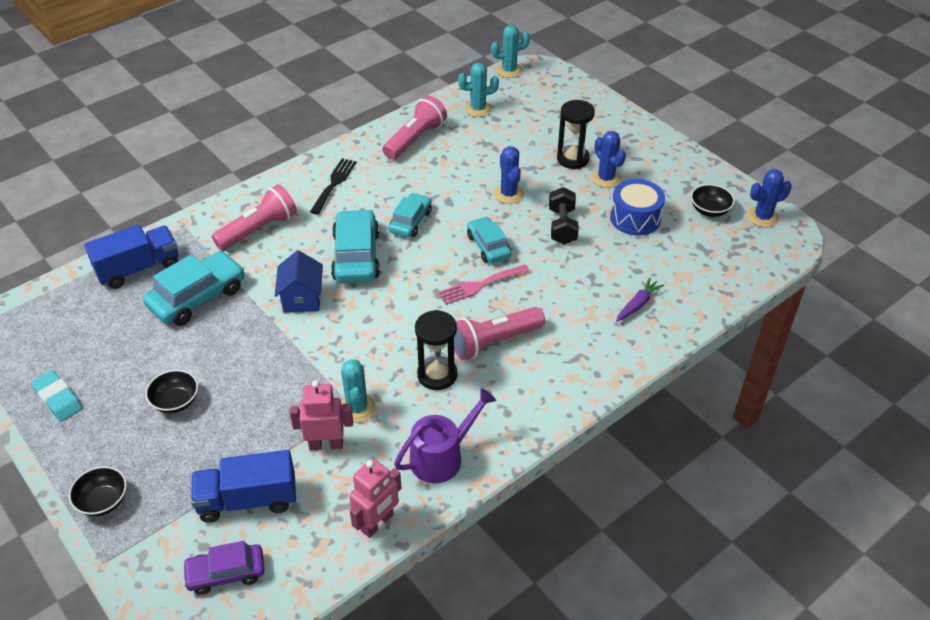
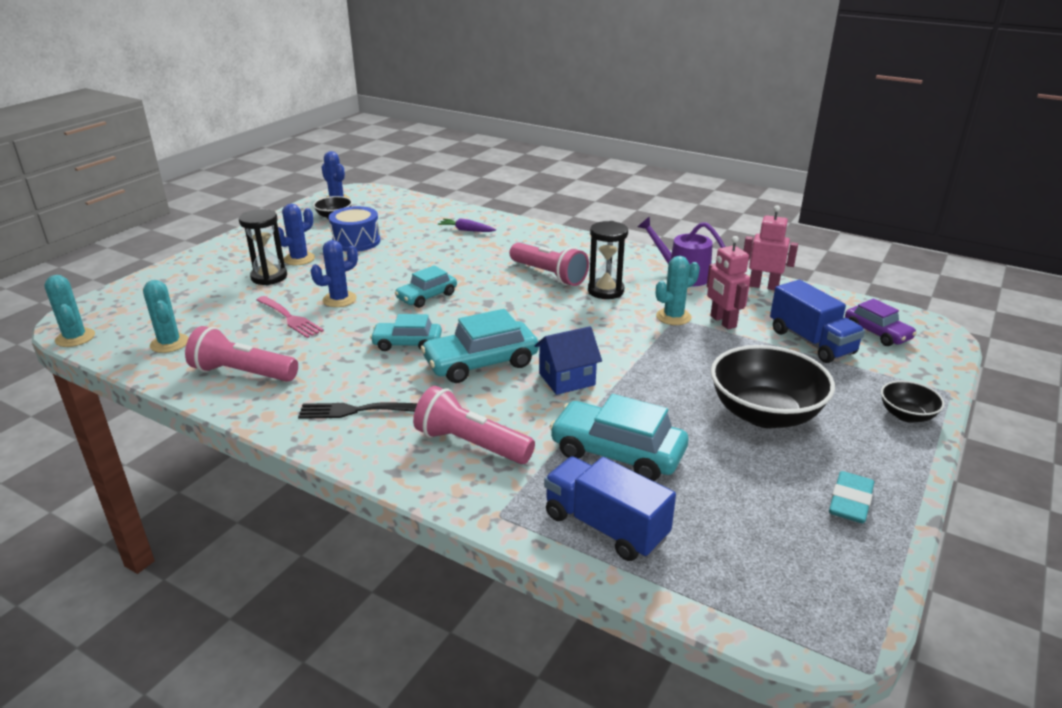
camera: 110 degrees left, 15 degrees down
black bowl [145,370,198,413] -> black bowl [711,345,835,428], size x2.01
pink fork [438,264,530,305] -> pink fork moved to [256,296,324,338]
black dumbbell [549,187,579,245] -> none

